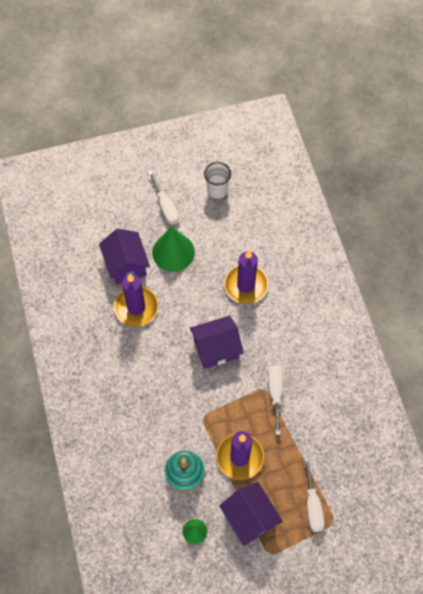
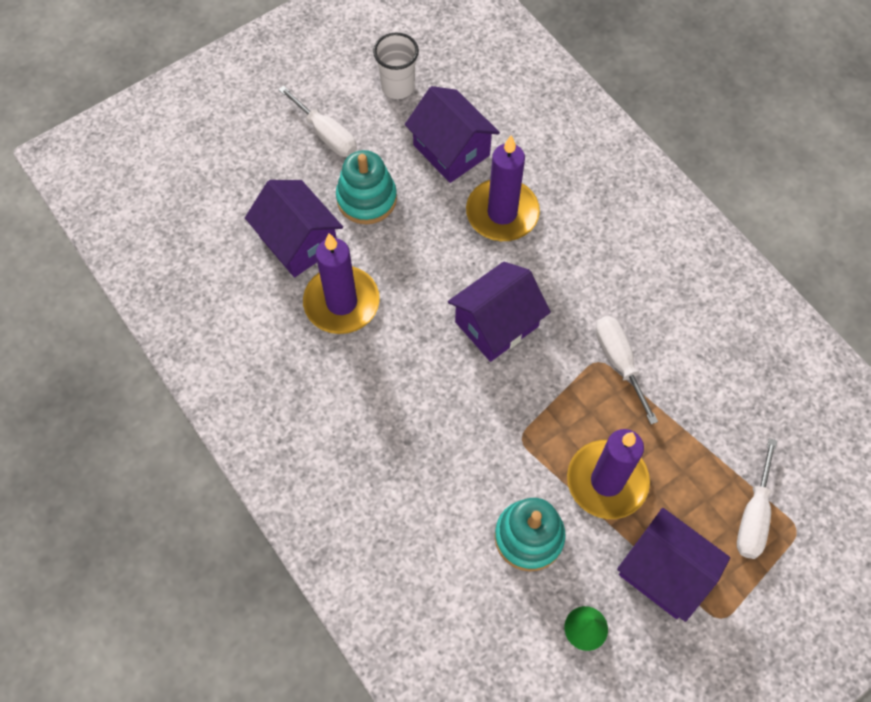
camera: 20 degrees left, 0 degrees up
green cone [152,226,195,272] -> turquoise stacking toy [336,150,397,224]
white screwdriver [304,457,325,532] -> white screwdriver turned 45 degrees clockwise [737,438,777,559]
none -> purple house [405,86,500,183]

